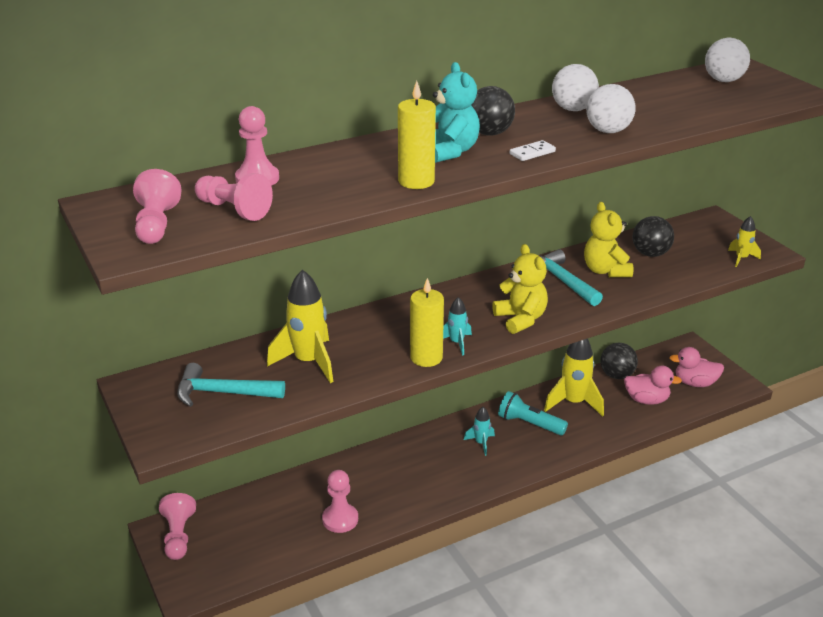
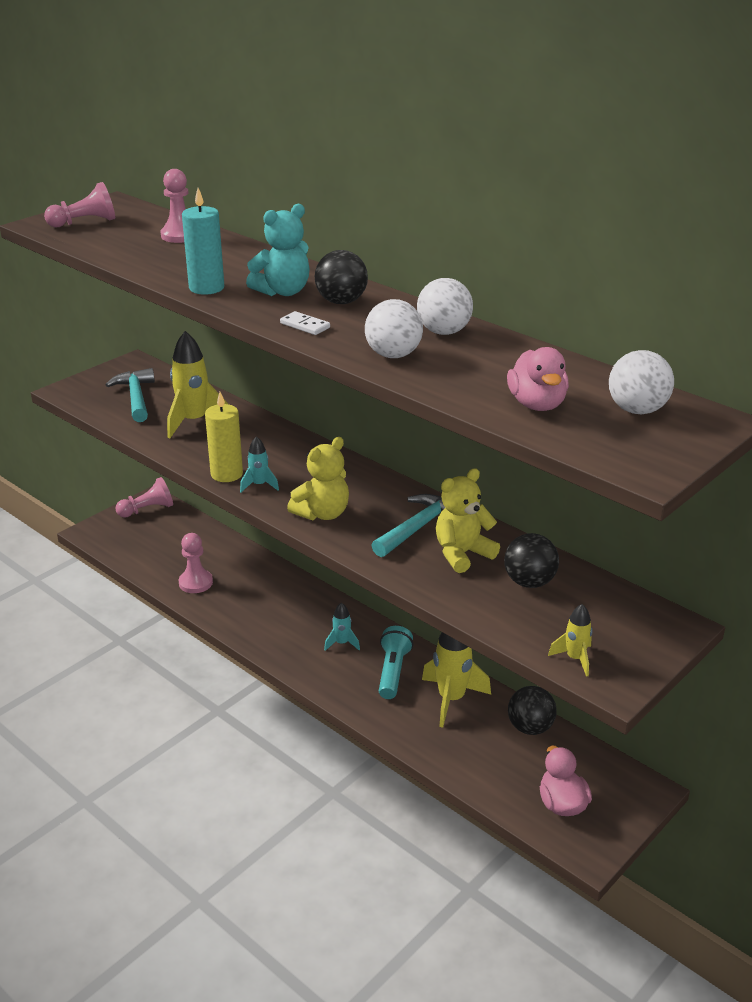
camera: 70 degrees right, 0 degrees up
pink pawn [195,173,273,221] -> none
yellow candle [398,81,436,189] -> turquoise candle [182,188,224,295]
pink duck [624,365,682,405] -> pink duck moved to [507,347,569,411]

